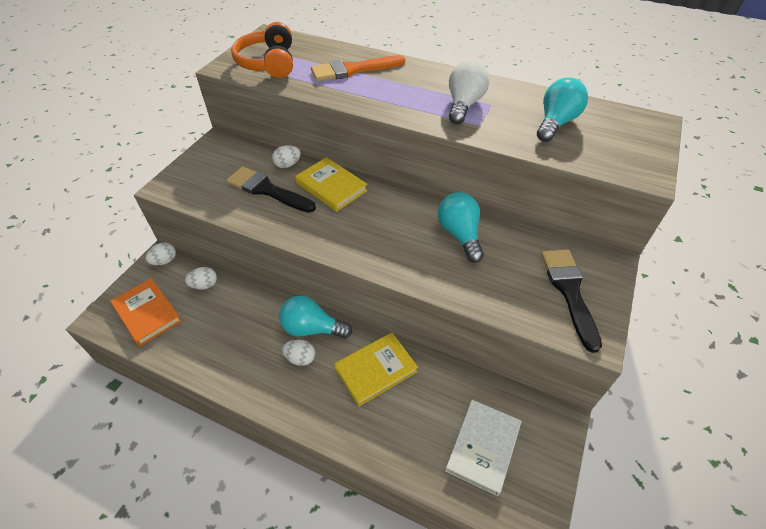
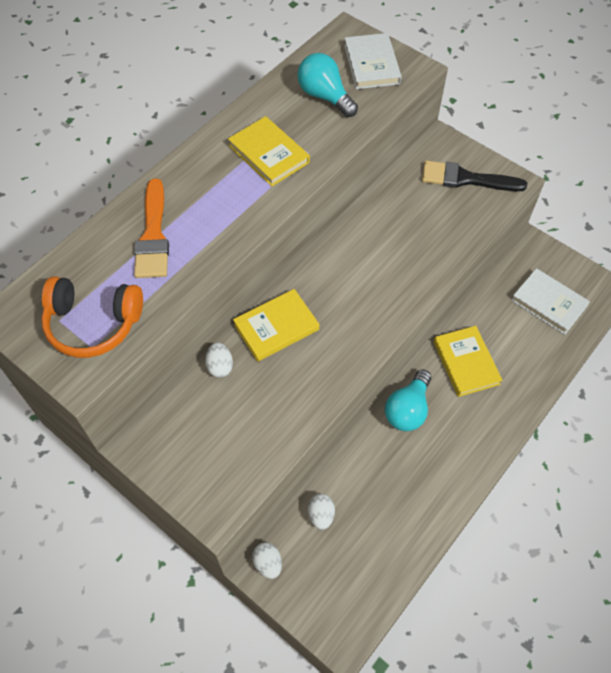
camera: 75 degrees left, 10 degrees up
orange book [110,278,182,346] -> none
black brush [227,166,316,213] -> none
white egg [282,340,315,366] -> none
turquoise light bulb [438,192,484,263] -> none
white light bulb [449,60,489,124] -> yellow book [228,116,310,186]
none -> white book [344,33,402,89]

